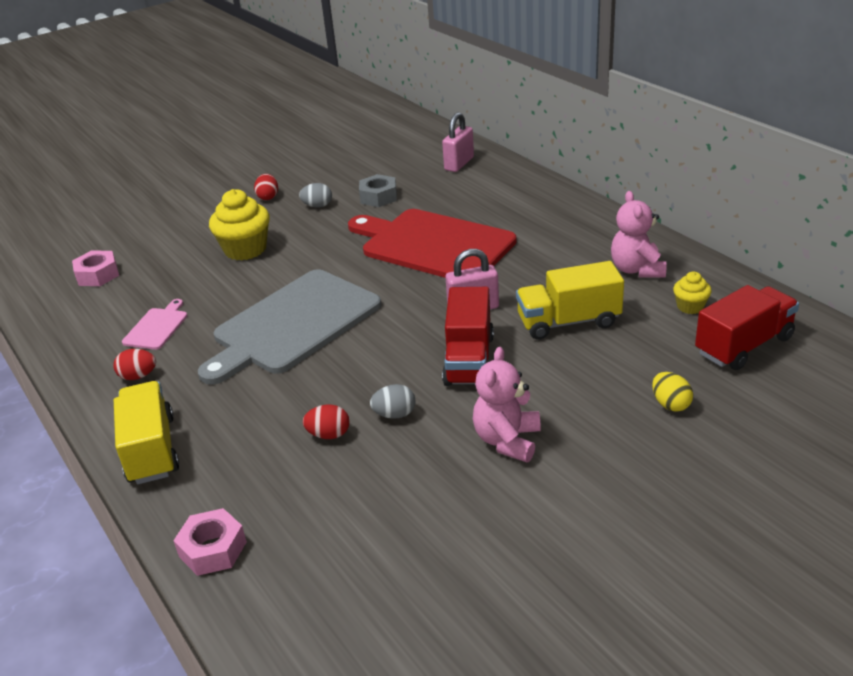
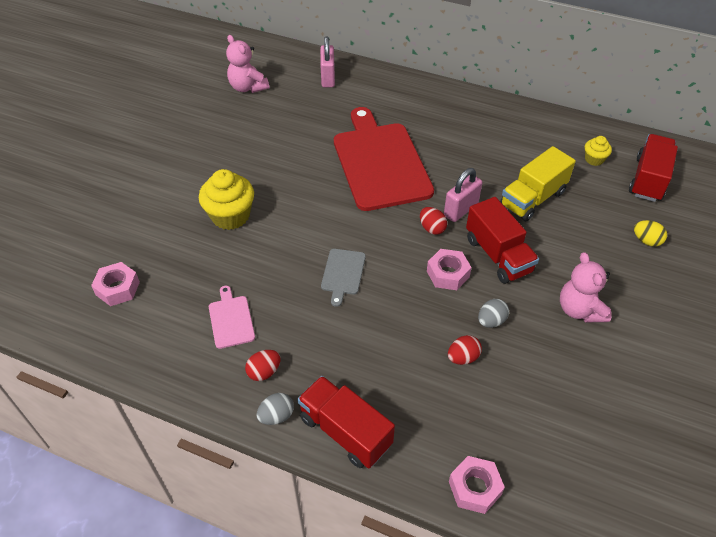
camera: 35 degrees left, 15 degrees up
yellow truck [114,381,179,484] -> red truck [297,376,395,468]
grey cutting board [198,269,381,385] -> grey cutting board [321,249,366,307], size x0.42
red egg [254,174,278,200] -> red egg moved to [420,207,447,235]
grey egg [299,183,332,208] -> grey egg moved to [257,393,294,425]
red cutting board [348,209,517,278] -> red cutting board turned 75 degrees clockwise [334,107,434,211]
grey nut [359,174,397,207] -> none
pink teddy bear [611,191,666,278] -> pink teddy bear moved to [226,35,269,93]
none -> pink nut [427,249,472,290]

